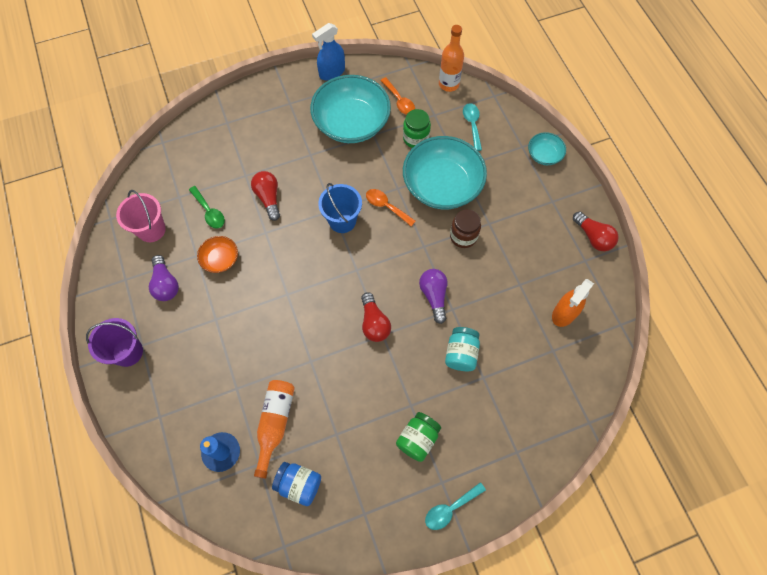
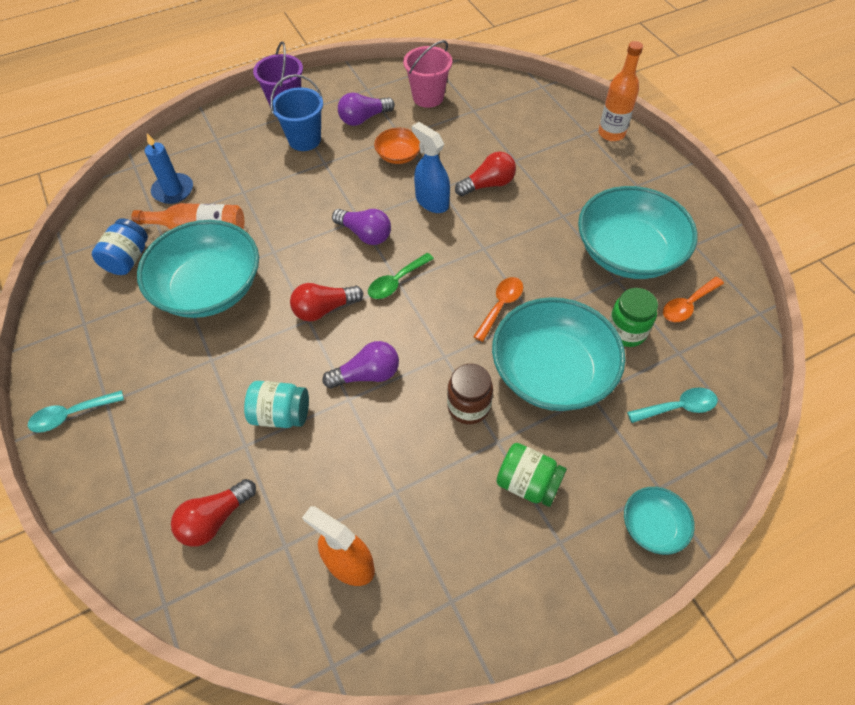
camera: 85 degrees right, 10 degrees down
green spoon [189,186,225,228] -> green spoon moved to [368,253,434,299]
blue spray bottle [312,23,345,81] -> blue spray bottle moved to [412,122,450,213]
blue bucket [318,183,362,233] -> blue bucket moved to [270,74,323,151]
green jar [396,412,441,462] -> green jar moved to [496,443,567,507]
turquoise spoon [425,482,486,530] -> turquoise spoon turned 75 degrees counterclockwise [28,390,124,433]
orange bottle [439,25,464,92] -> orange bottle moved to [598,41,643,141]
red light bulb [573,211,619,251] -> red light bulb moved to [171,479,256,547]
none -> turquoise bowl [137,220,259,318]
none -> purple light bulb [332,209,391,245]

